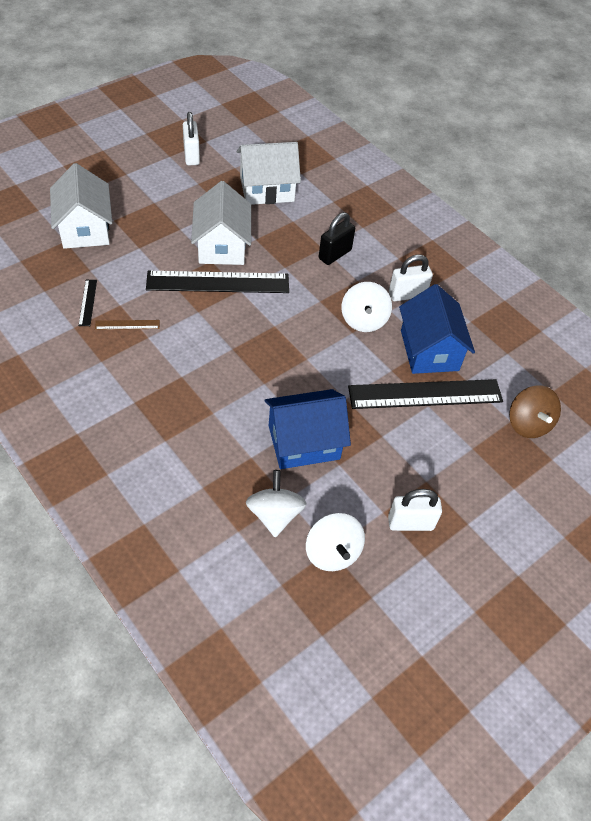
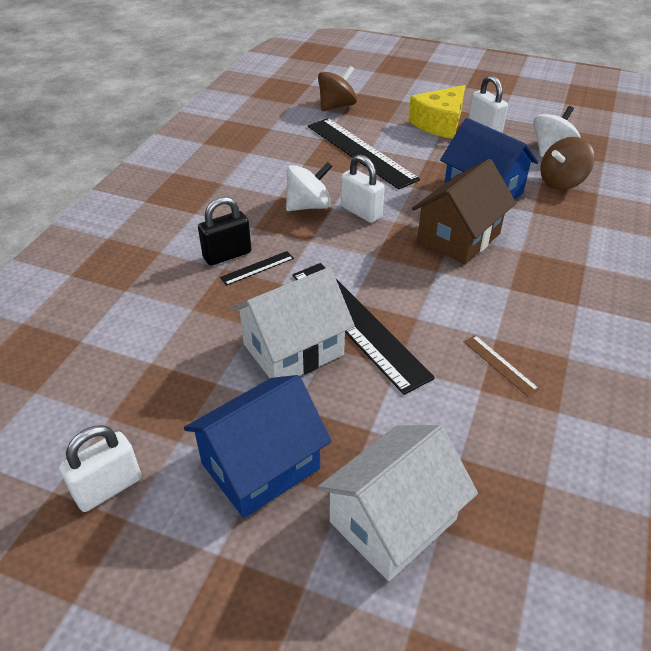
camera: 115 degrees left, 10 degrees down
black ruler [78,280,97,326] -> black ruler moved to [220,251,294,286]
white house [237,142,301,205] -> none
white spinning top [246,470,306,537] -> brown spinning top [540,137,594,190]
black padlock [319,212,355,265] -> black padlock turned 45 degrees counterclockwise [198,197,251,266]
white padlock [389,255,433,301] -> white padlock moved to [341,155,385,223]
blue house [399,284,475,374] -> blue house moved to [184,375,332,518]
none -> yellow cheese [408,85,465,139]
none -> brown house [412,159,516,264]

